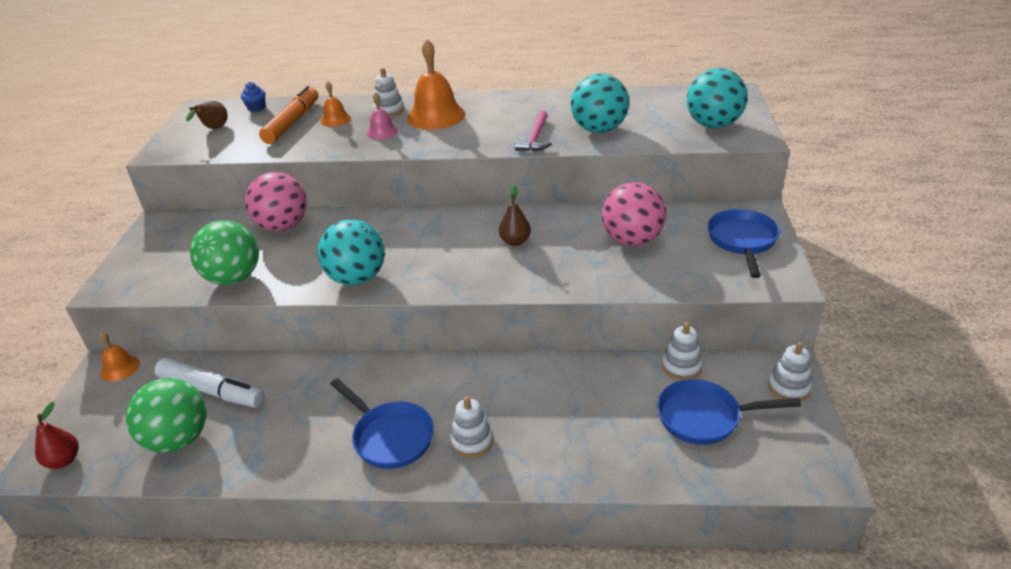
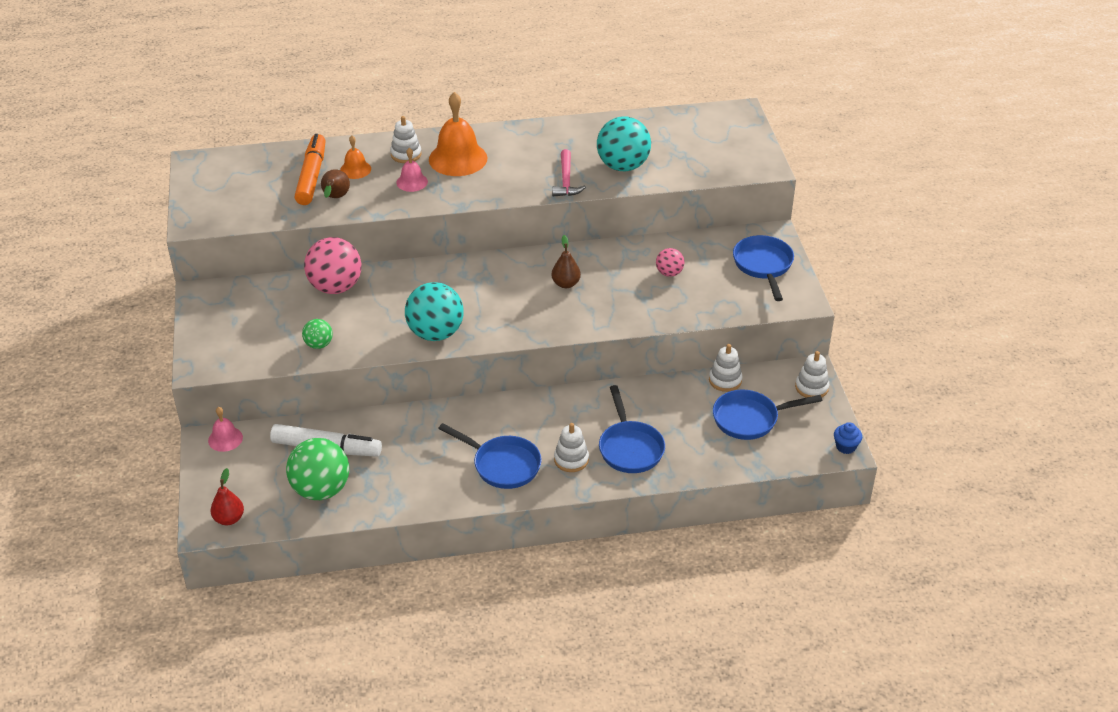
camera: 15 degrees left, 5 degrees up
orange bell [99,331,140,382] -> pink bell [208,407,243,452]
brown pear [186,101,228,129] -> brown pear moved to [321,169,350,198]
green ball [190,220,259,285] -> green ball [302,319,333,349], size x0.51
blue cupcake [241,82,265,112] -> blue cupcake moved to [834,422,862,454]
pink ball [602,182,666,246] -> pink ball [656,248,684,277], size x0.51
turquoise ball [687,68,747,128] -> none
none -> blue pan [599,385,665,473]

